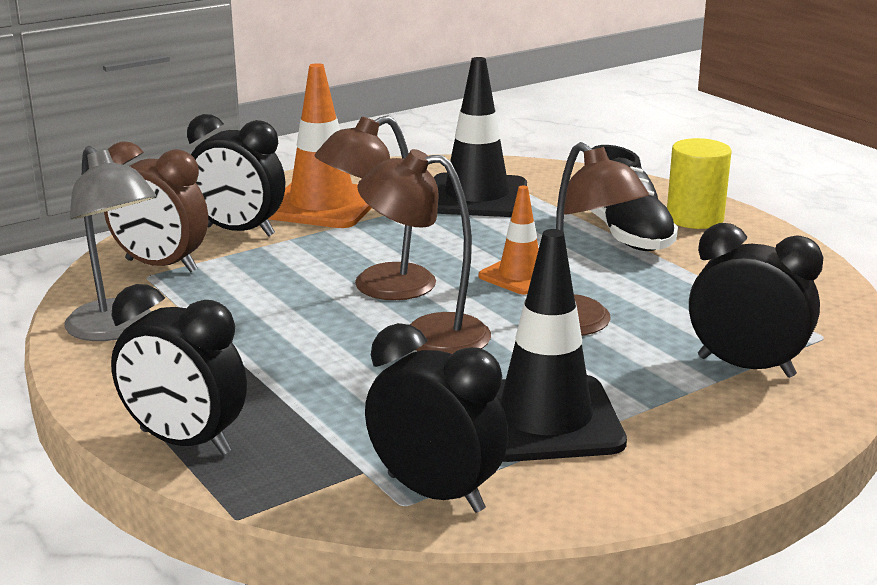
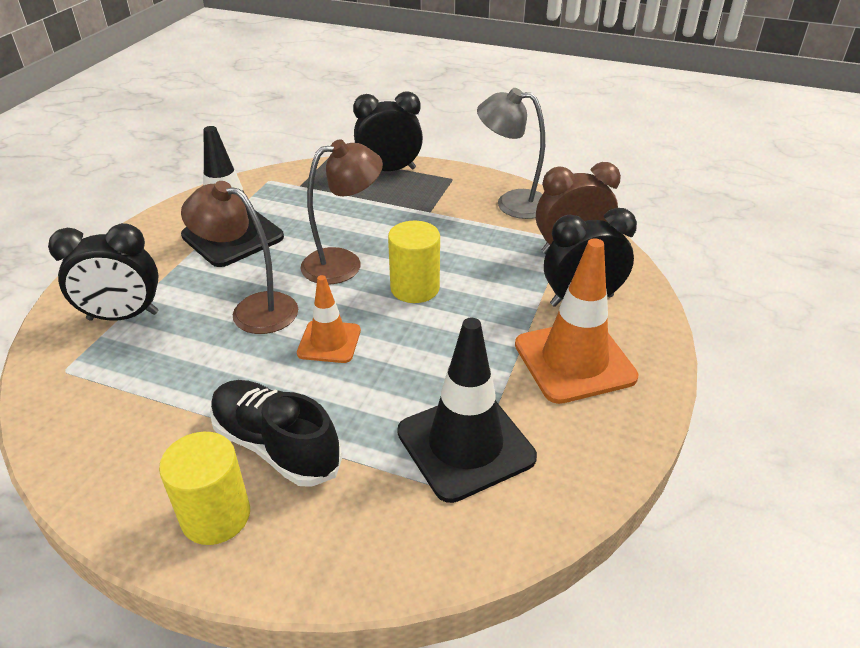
camera: 145 degrees right, 15 degrees up
brown lamp [314,116,436,300] -> yellow cylinder [388,221,440,303]
black clock [365,323,508,513] -> none

